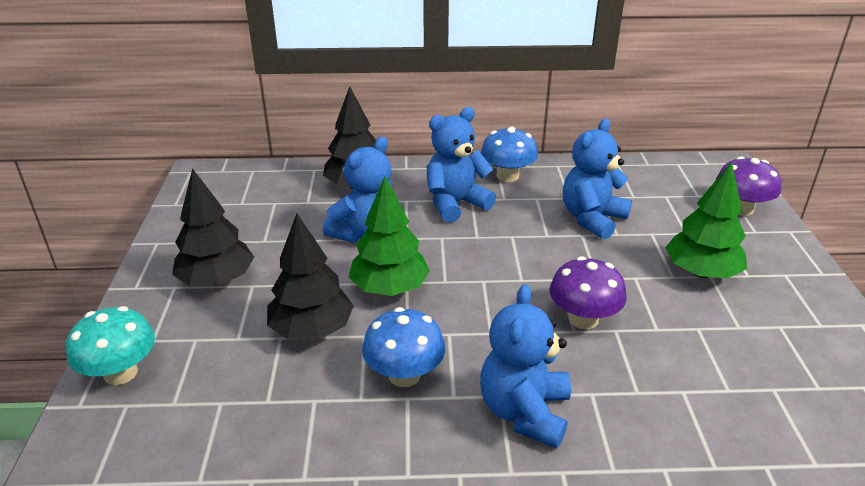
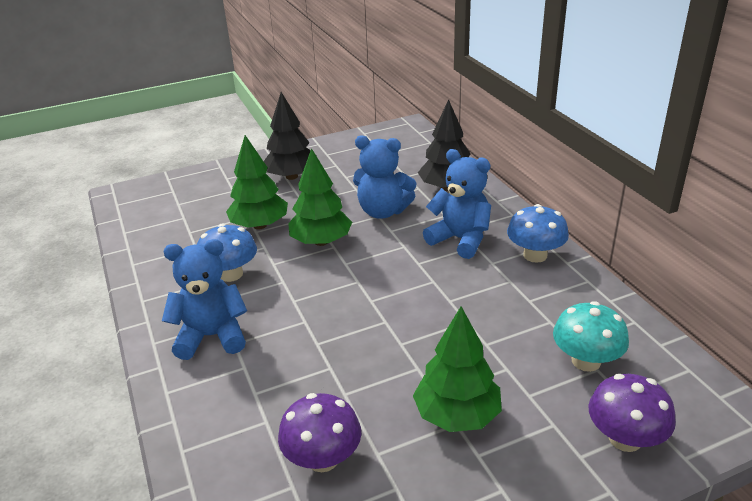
camera: 70 degrees right, 0 degrees up
turquoise mushroom [66,306,155,385] -> turquoise mushroom moved to [553,301,629,372]
black tree [267,214,354,340] -> green tree [226,135,288,229]
purple mushroom [549,256,627,329] -> purple mushroom moved to [278,393,361,472]
blue teddy bear [563,119,632,240] -> none

